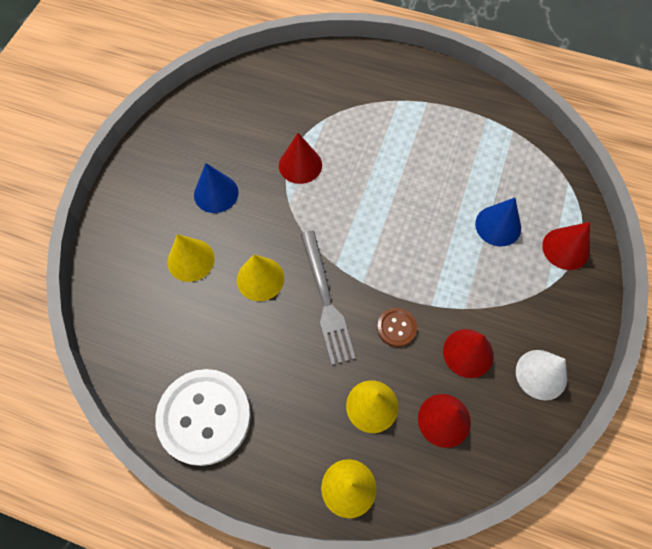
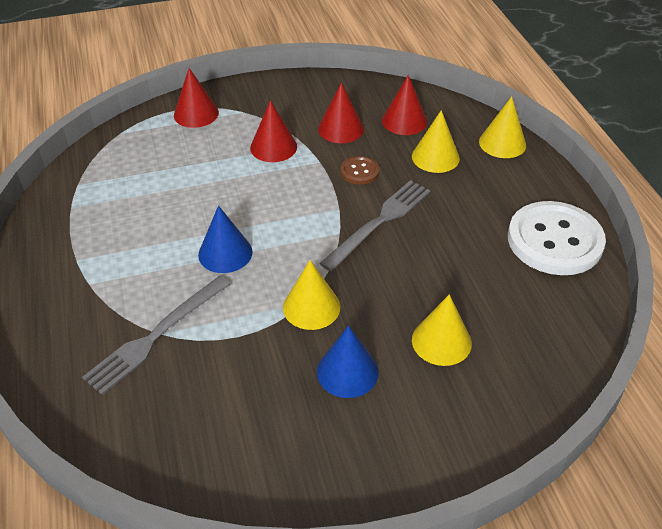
camera: 125 degrees left, 20 degrees down
yellow cone [237,255,284,301] -> yellow cone moved to [283,260,340,330]
red cone [279,133,322,184] -> red cone moved to [250,100,297,162]
blue cone [475,198,521,246] -> blue cone moved to [198,206,253,273]
white cone [516,350,567,400] -> none
none -> grey fork [82,276,230,395]

